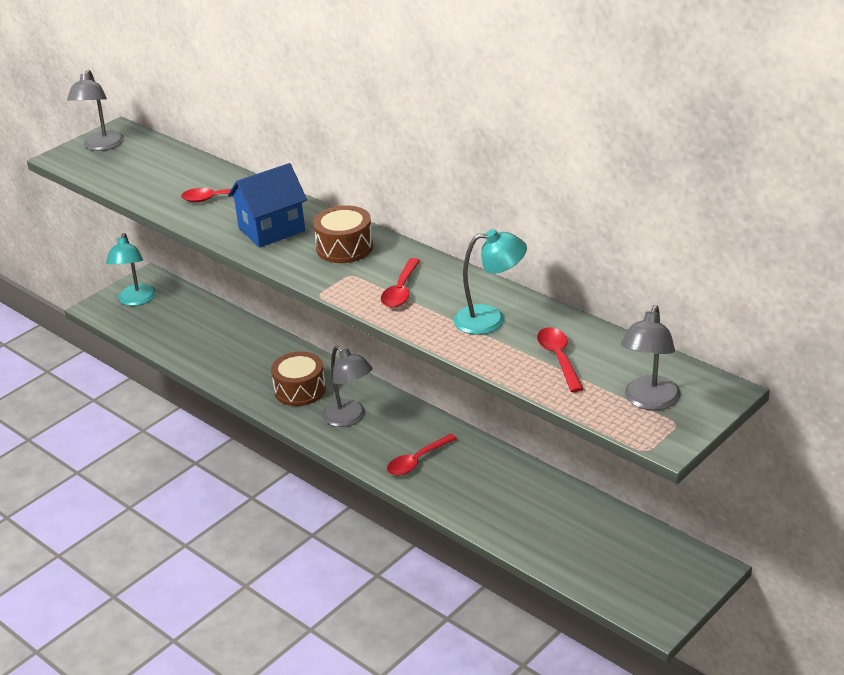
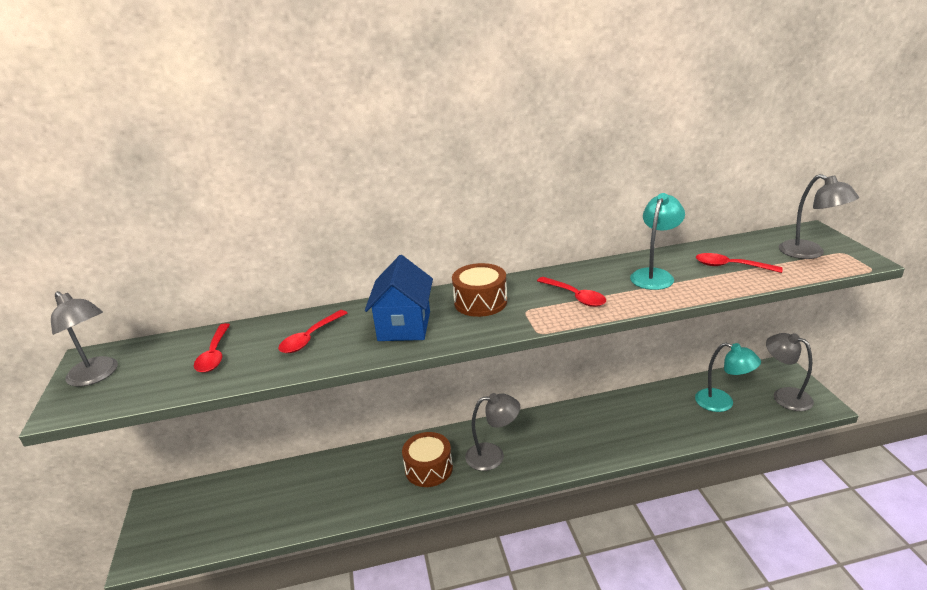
camera: 55 degrees left, 5 degrees down
turquoise lamp [106,233,156,306] -> turquoise lamp moved to [695,343,761,412]
red spoon [387,434,457,476] -> red spoon moved to [194,323,230,373]
none -> grey lamp [766,333,814,411]

